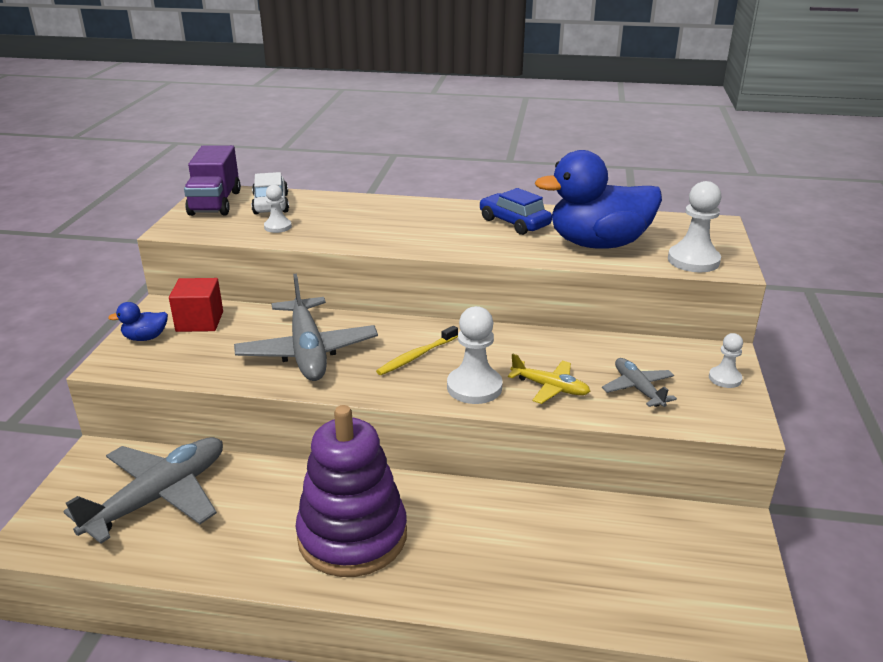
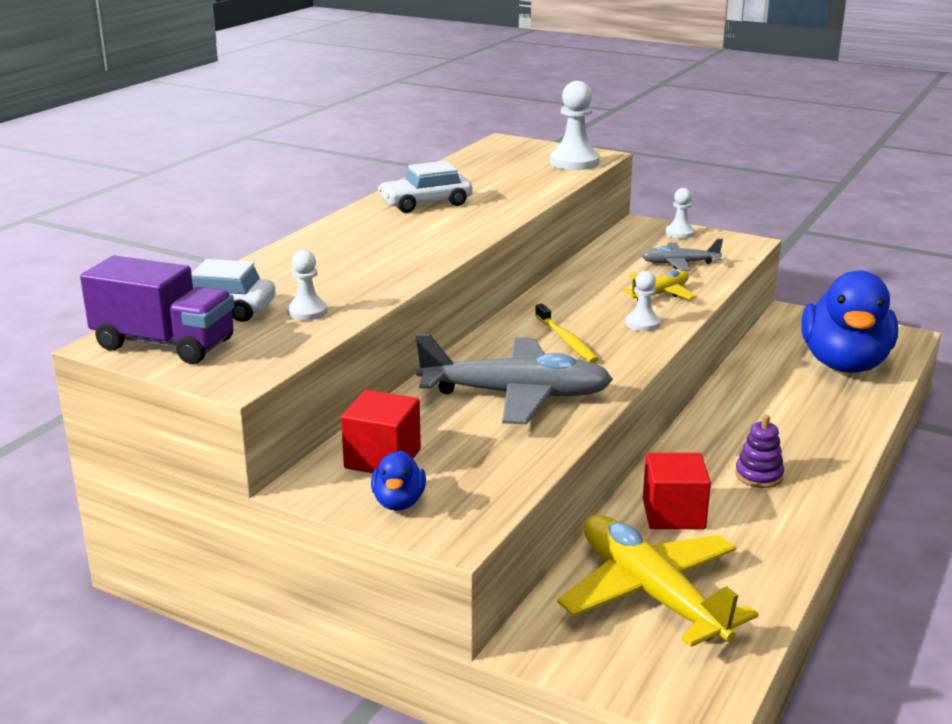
camera: 70 degrees left, 5 degrees down
grey plane [63,437,223,544] -> yellow plane [557,515,759,647]
purple stacking toy [296,405,407,577] -> purple stacking toy [735,415,784,488], size x0.40
white pawn [447,306,503,404] -> white pawn [626,271,660,331], size x0.58
blue car [479,188,552,235] -> white car [378,161,472,213]
blue duck [535,150,662,249] -> blue duck moved to [801,270,898,373]
none -> red cube [643,453,711,529]

